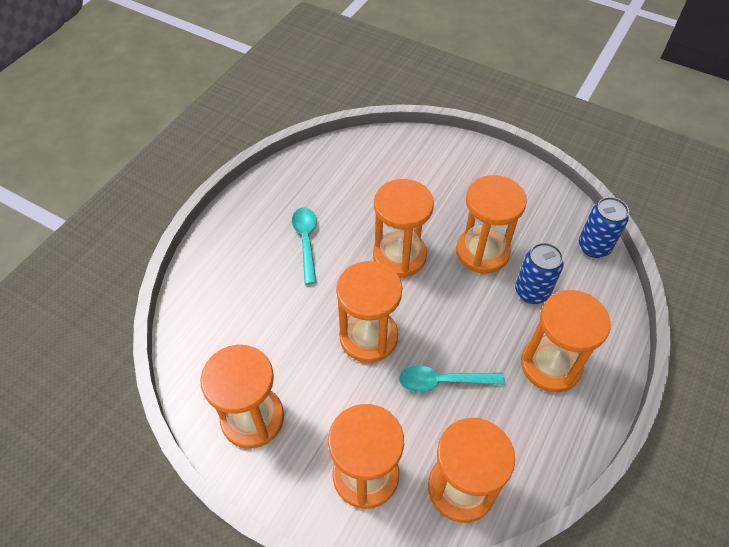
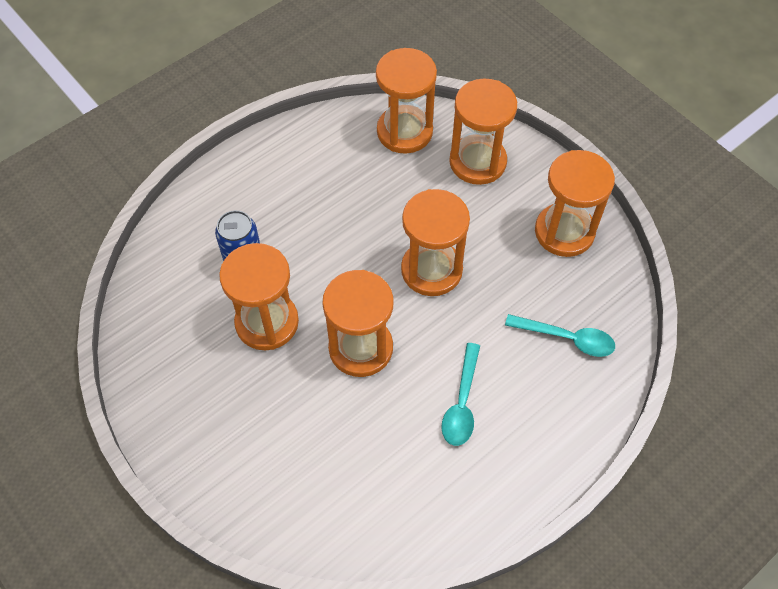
camera: 160 degrees left, 5 degrees up
turquoise spoon [399,366,505,392] -> turquoise spoon moved to [505,314,615,357]
orange hourglass [521,290,611,392] -> none
blue can [579,197,629,258] -> none

